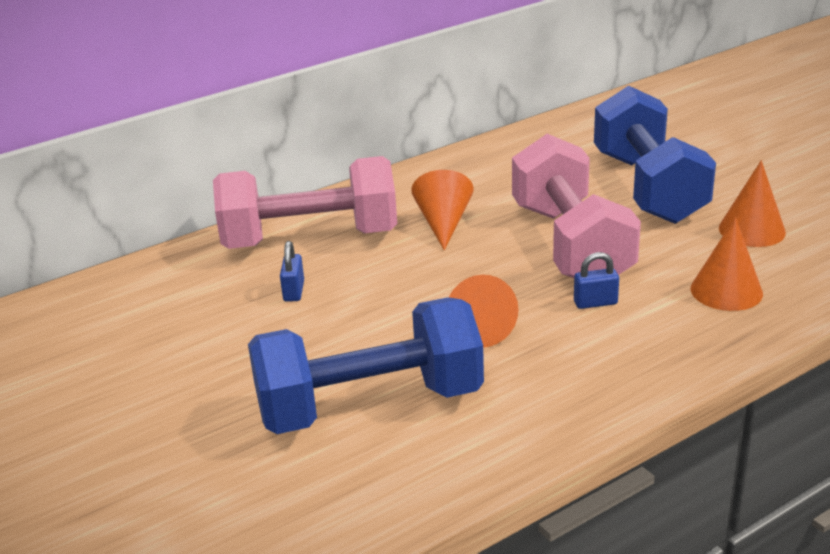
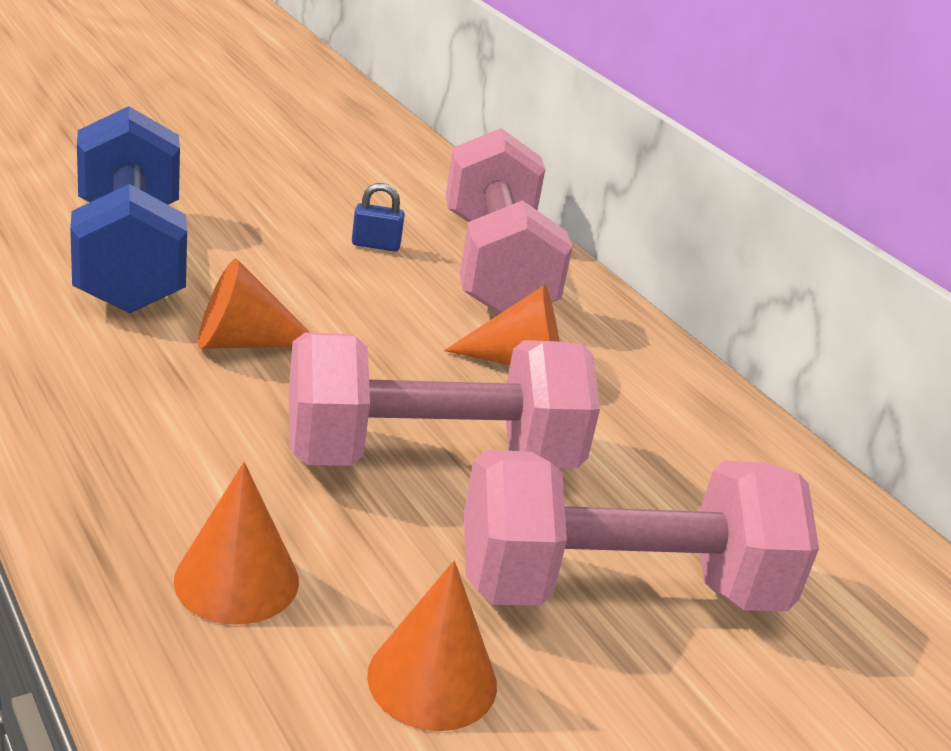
camera: 85 degrees right, 0 degrees up
blue padlock [574,252,619,309] -> none
blue dumbbell [594,86,716,224] -> pink dumbbell [464,450,819,611]

